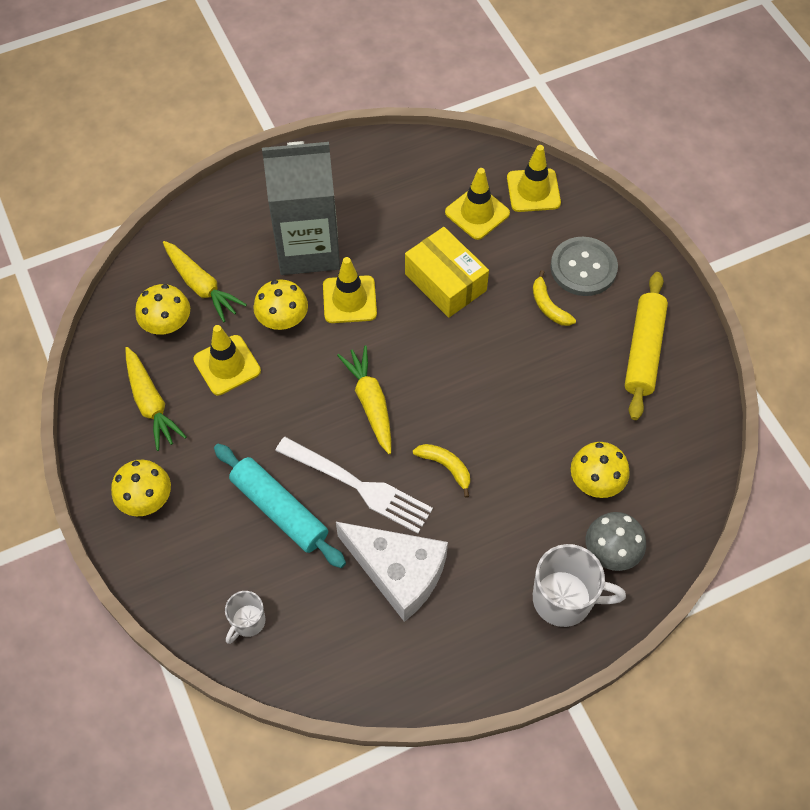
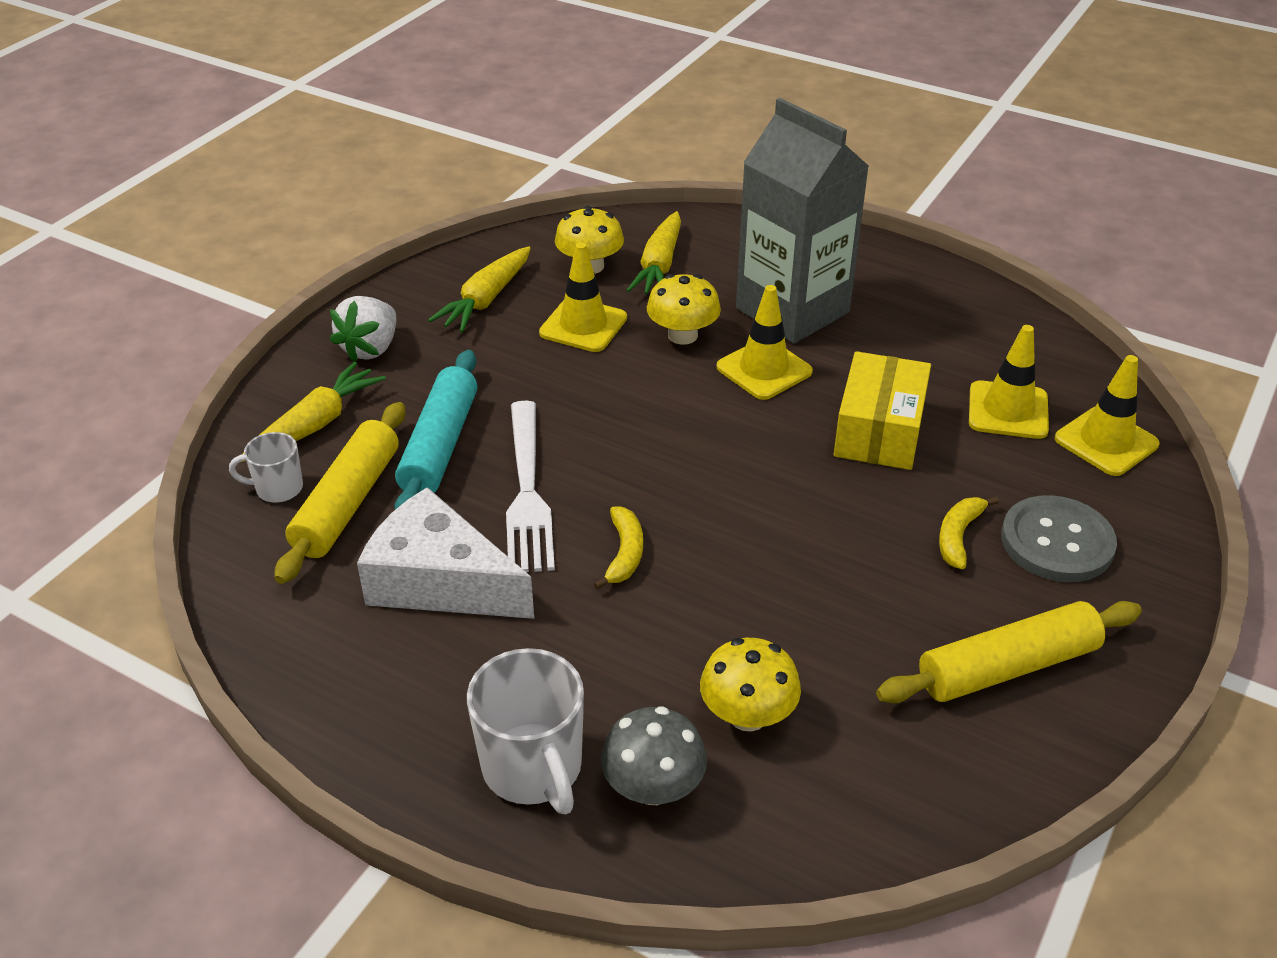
camera: 55 degrees right, 20 degrees down
yellow mushroom [111,459,171,516] -> white strawberry [330,296,397,362]
white cheese [336,522,448,622] -> white cheese turned 120 degrees clockwise [357,487,534,619]
yellow carrot [337,346,391,454] -> yellow carrot moved to [241,362,386,462]
none -> yellow rolling pin [274,402,405,584]

